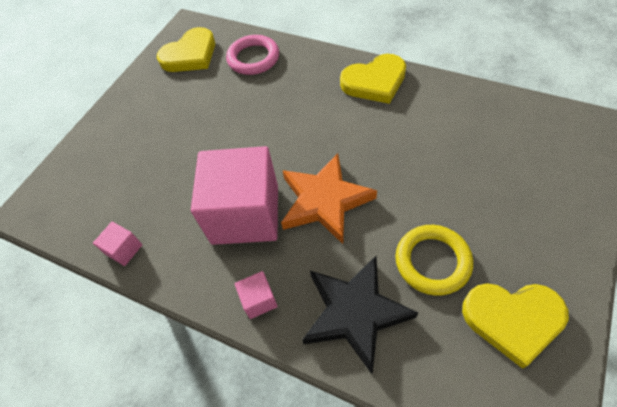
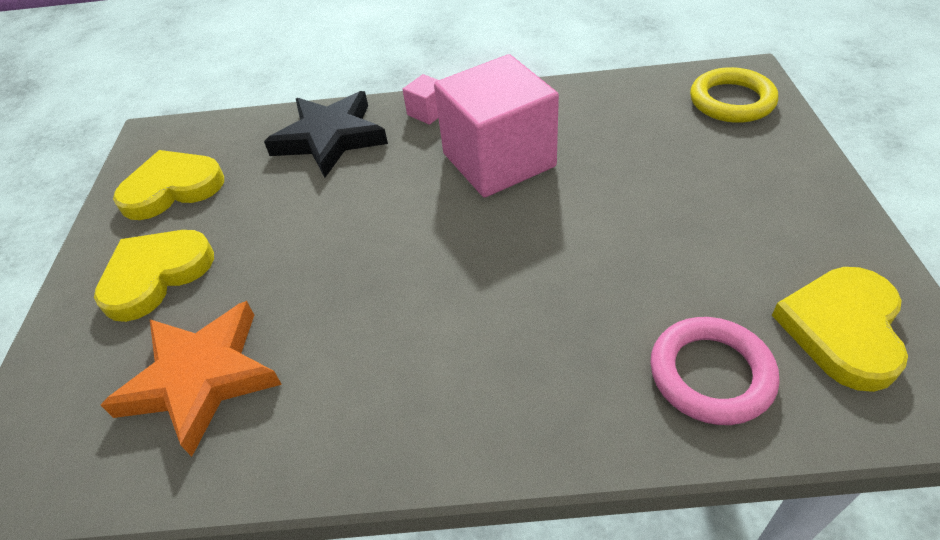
camera: 150 degrees right, 10 degrees down
pink cube [93,222,142,266] -> none
orange star [281,153,377,244] -> orange star moved to [101,301,282,457]
yellow heart [340,54,406,104] -> yellow heart moved to [94,230,214,322]
yellow ring [395,225,473,296] -> yellow ring moved to [690,67,778,123]

